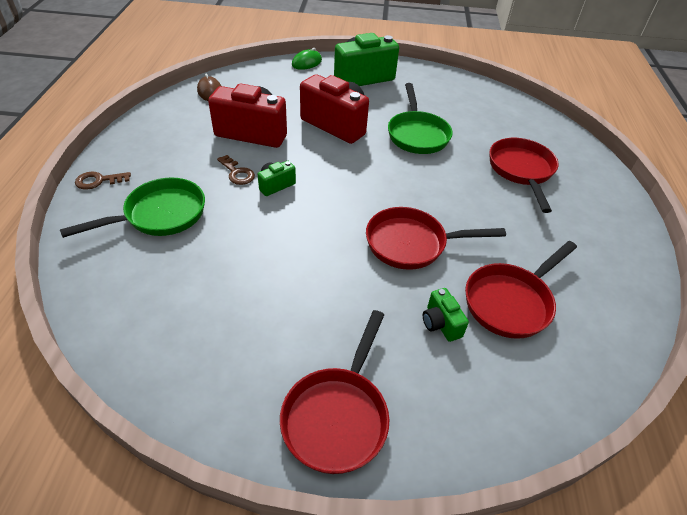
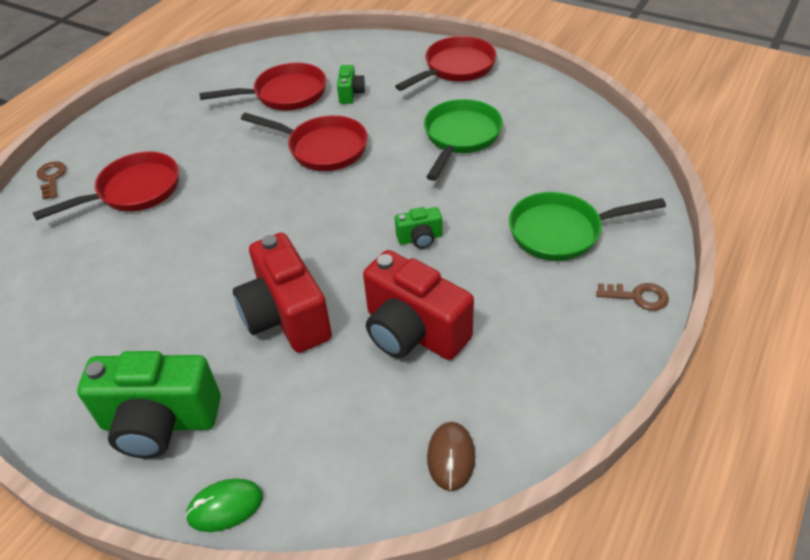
camera: 150 degrees left, 0 degrees up
brown key [217,155,255,185] -> brown key moved to [37,161,66,200]
green pan [388,83,453,154] -> green pan moved to [424,99,503,181]
red pan [489,138,559,213] -> red pan turned 150 degrees counterclockwise [33,151,179,220]

